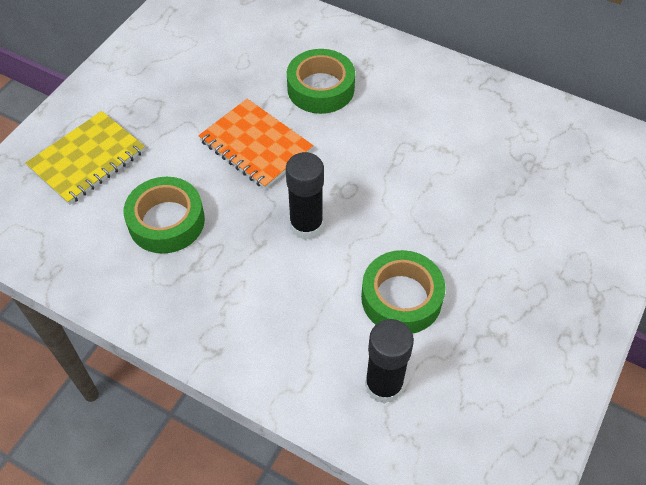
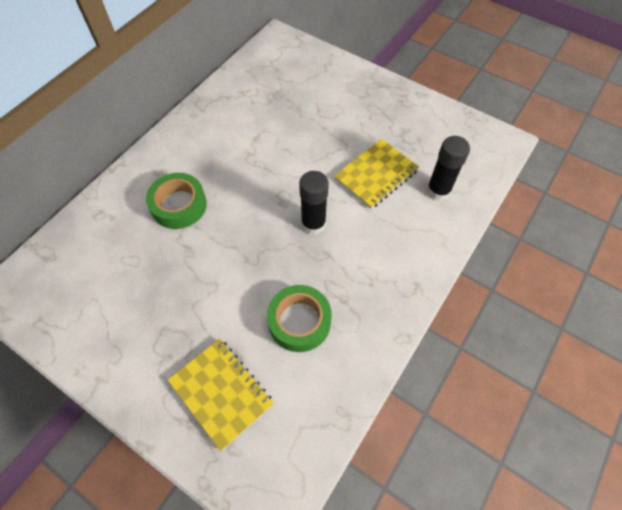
camera: 85 degrees left, 5 degrees up
orange notebook [198,99,313,189] -> none
green tape [361,250,445,334] -> yellow notebook [334,139,419,209]

